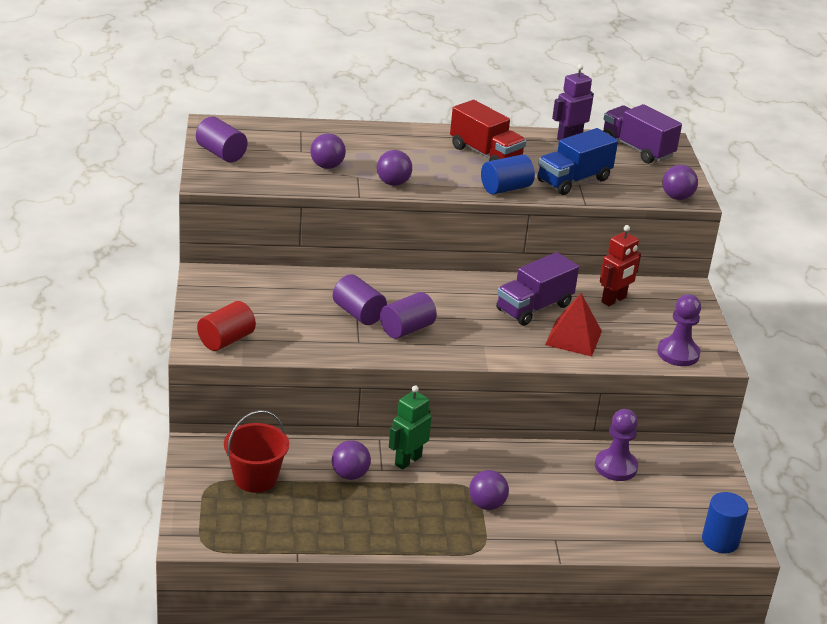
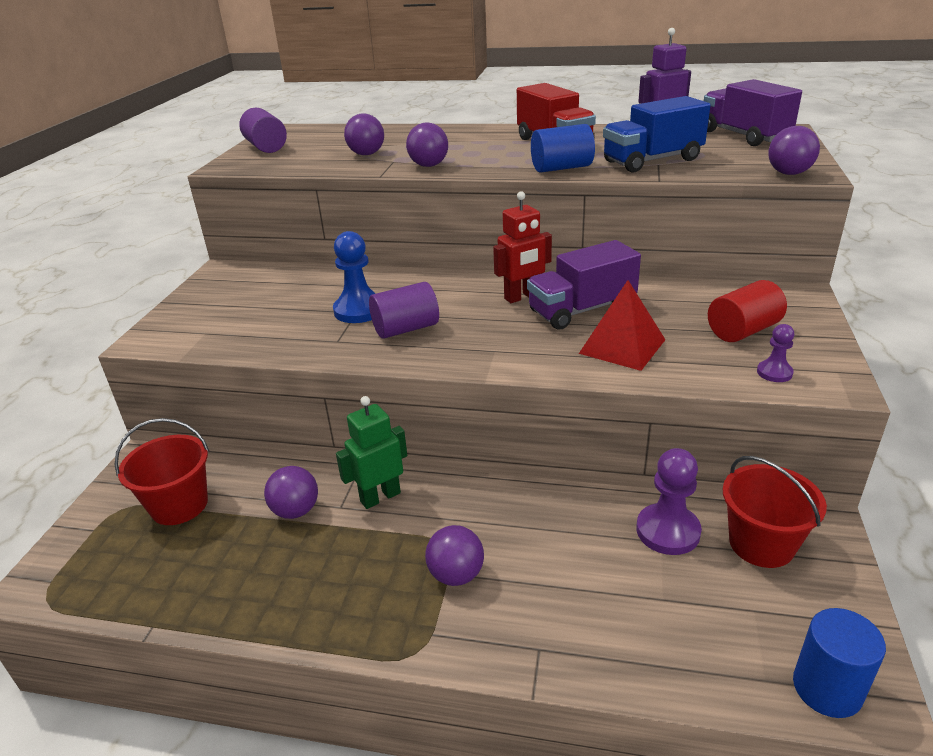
camera: 20 degrees right, 0 degrees up
red cylinder [197,301,256,351] -> red cylinder moved to [708,280,787,342]
purple cylinder [333,274,387,325] -> blue pawn [333,231,376,323]
red robot [600,225,641,306] -> red robot moved to [493,191,552,303]
purple pawn [657,294,701,366] -> purple pawn [757,324,794,382], size x0.54
none -> red bucket [723,456,827,568]

